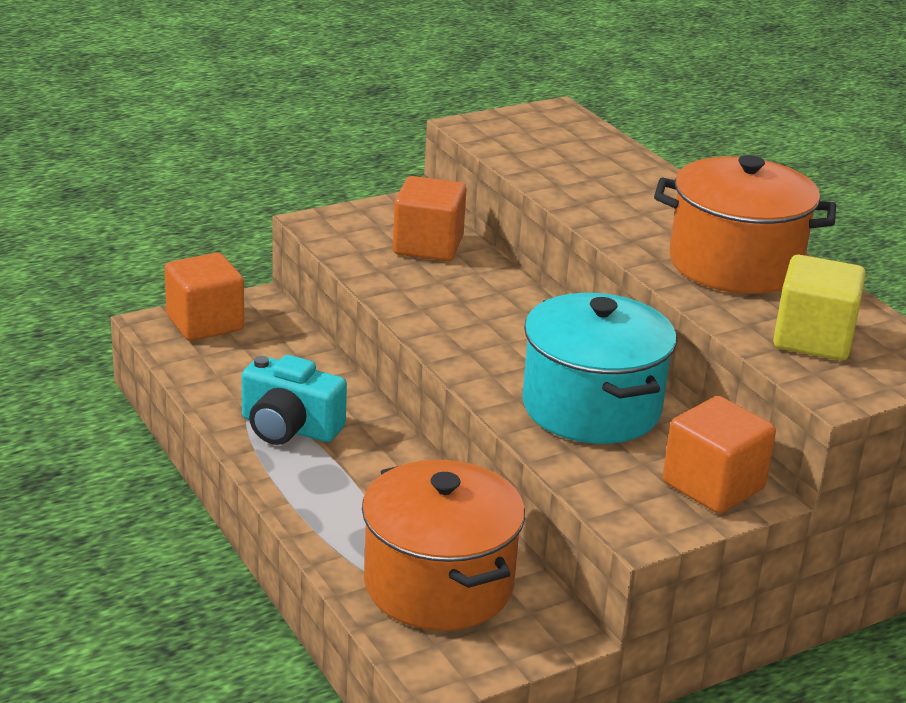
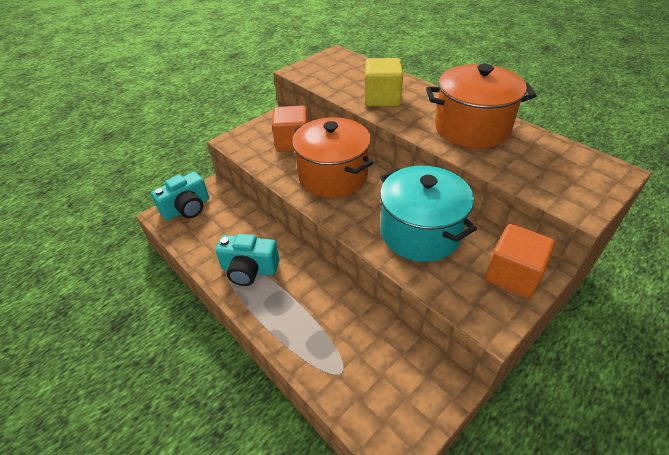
camera: 10 degrees left, 15 degrees up
orange cube [165,253,244,341] -> turquoise camera [151,172,209,220]
orange pot [362,460,525,631] -> orange pot moved to [292,117,373,198]
yellow cube [773,255,866,361] -> yellow cube moved to [365,58,403,106]

